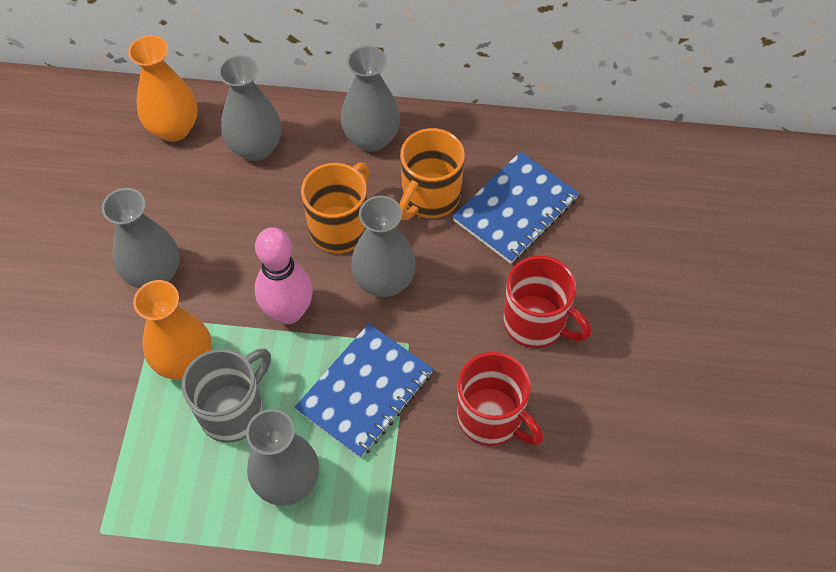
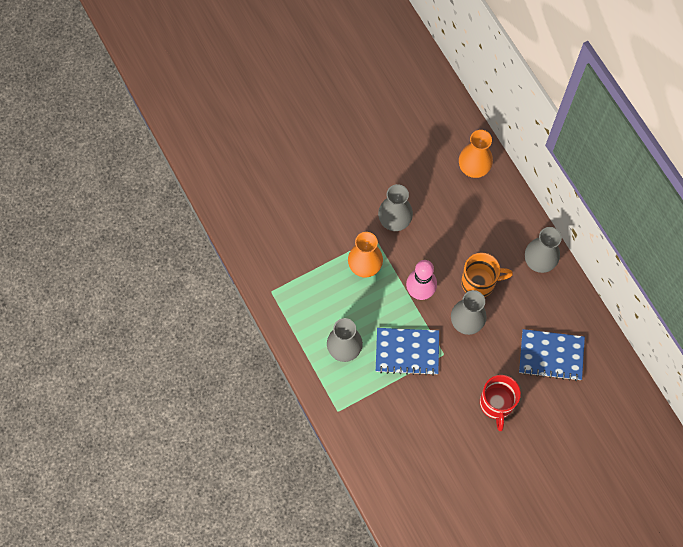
camera: 55 degrees right, 10 degrees up
grey mug [182,349,271,443] -> none
grey vase [218,55,281,161] -> none
orange mug [399,128,465,220] -> none
red mug [457,352,543,446] -> none

